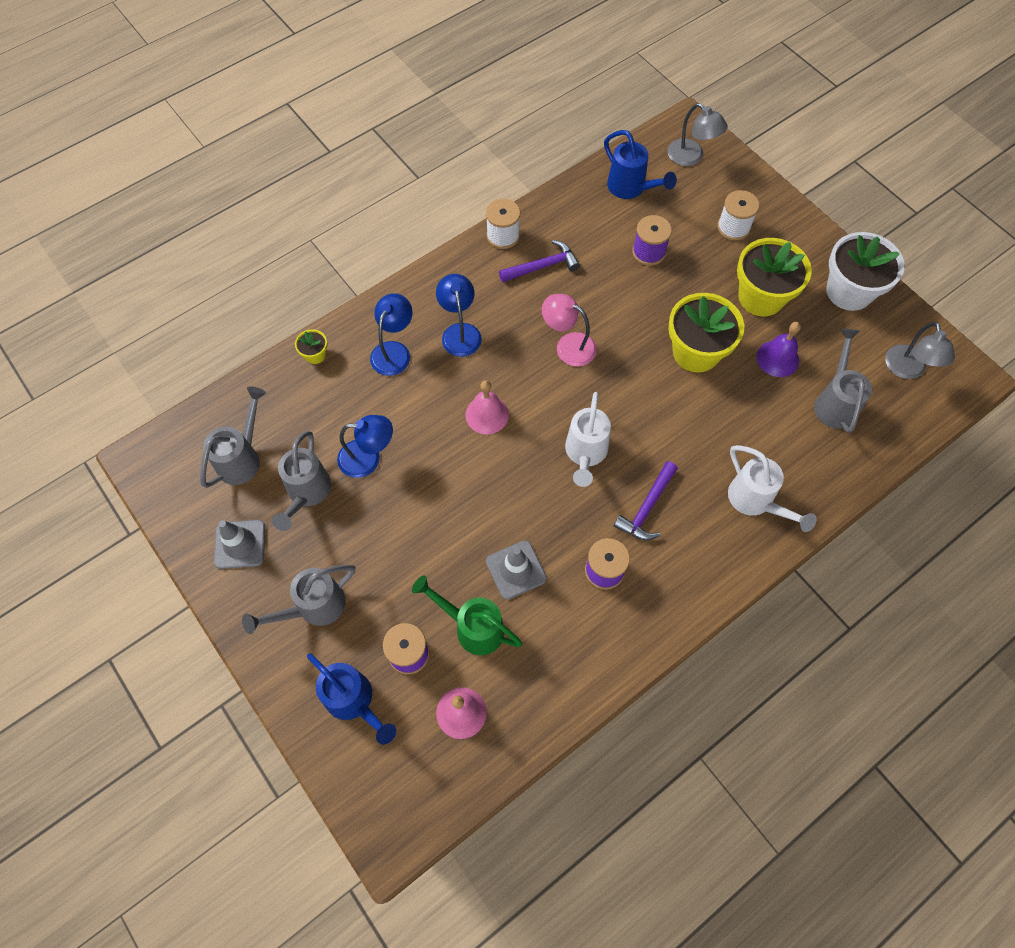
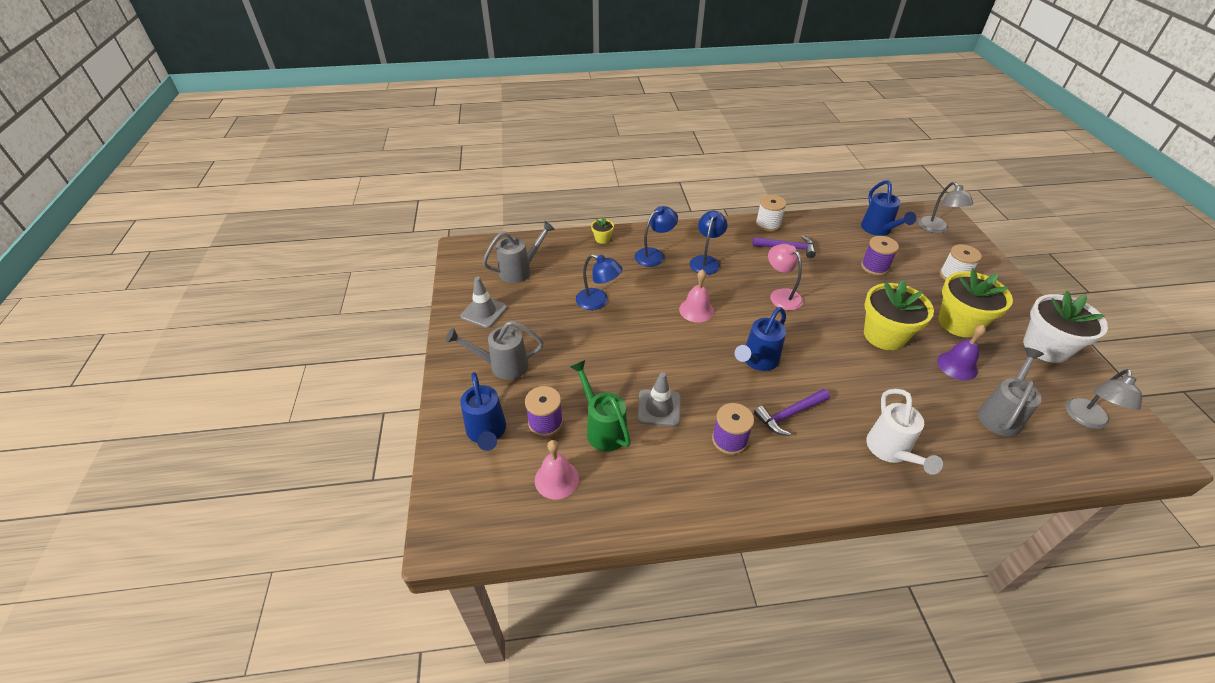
camera: 30 degrees right, 20 degrees down
grey watering can [272,431,331,531] -> none
white watering can [565,392,611,487] -> blue watering can [735,307,786,371]

